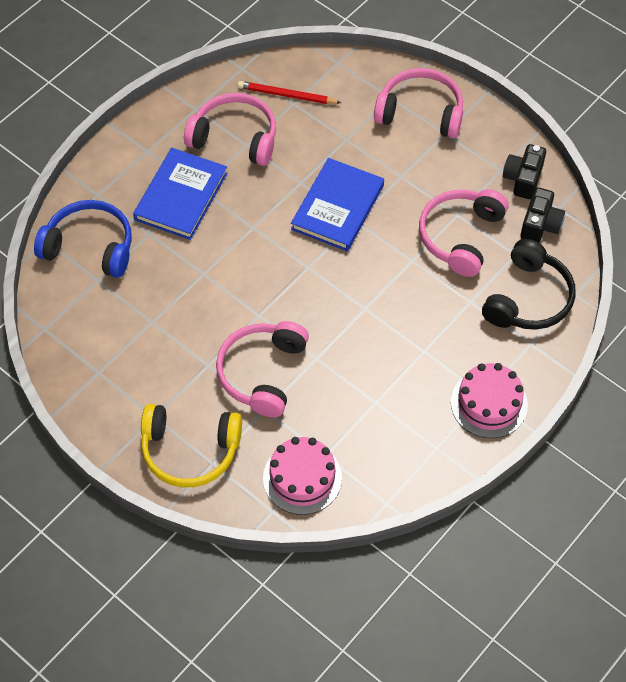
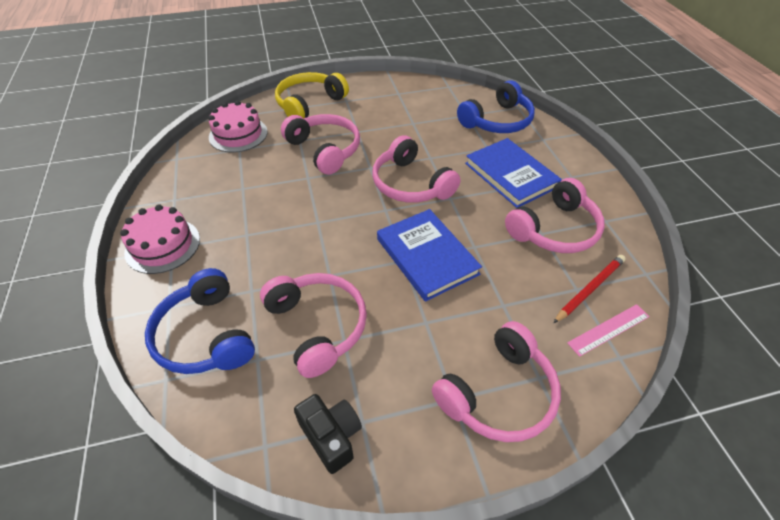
camera: 125 degrees right, 10 degrees down
black headphones [482,239,575,330] -> blue headphones [145,268,255,374]
black camera [520,187,565,243] -> none
none -> pink headphones [372,135,460,203]
none -> pink ruler [567,304,650,357]

